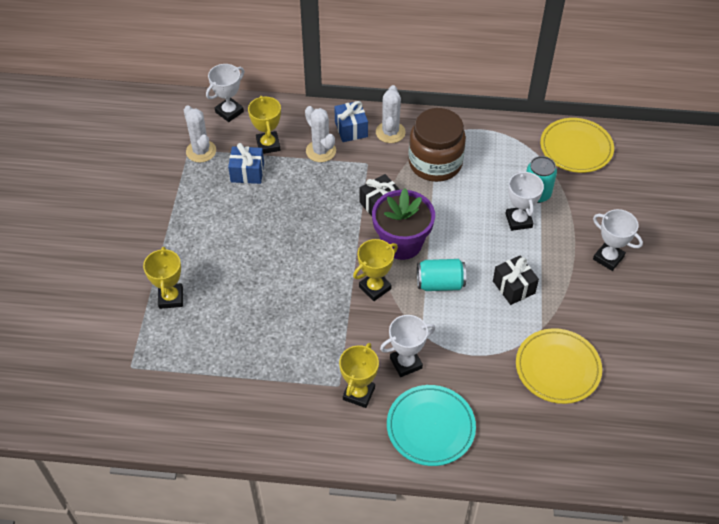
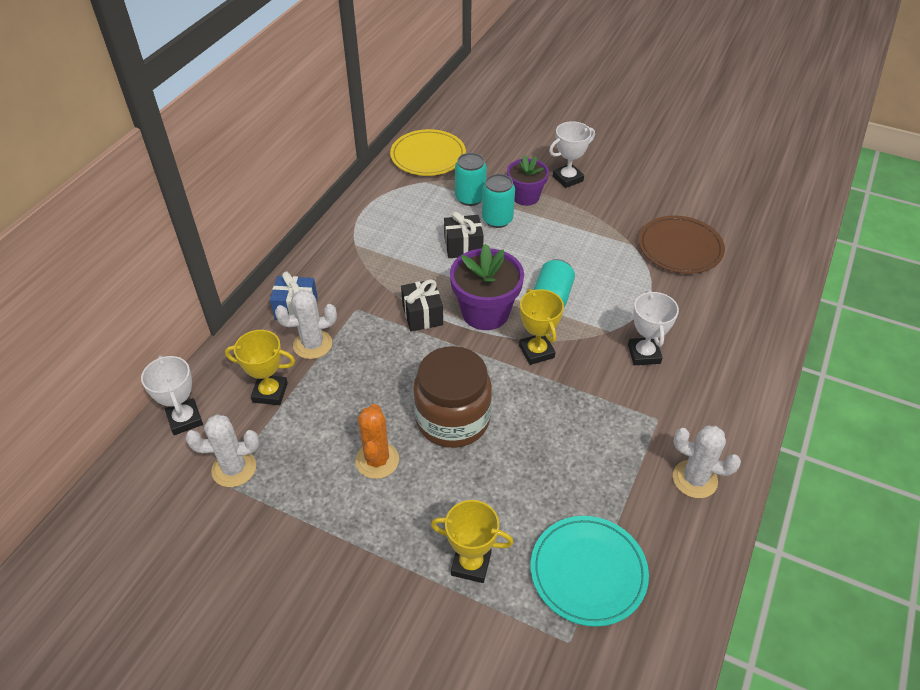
camera: 70 degrees left, 5 degrees down
blue gift [228,143,264,184] -> none
yellow trophy [339,343,379,408] -> none
white cactus [376,85,406,143] -> white cactus moved to [673,426,741,498]
turquoise plate [387,385,476,466] -> turquoise plate moved to [531,516,649,627]
brown jar [408,108,466,182] -> brown jar moved to [413,346,492,448]
black gift [493,255,539,305] -> black gift moved to [444,212,484,258]
white trophy [505,170,544,231] -> turquoise can [482,174,515,228]
yellow plate [516,328,602,404] -> brown plate [639,215,725,274]
none -> orange cactus [355,404,399,479]
none -> purple flower pot [507,155,549,206]

